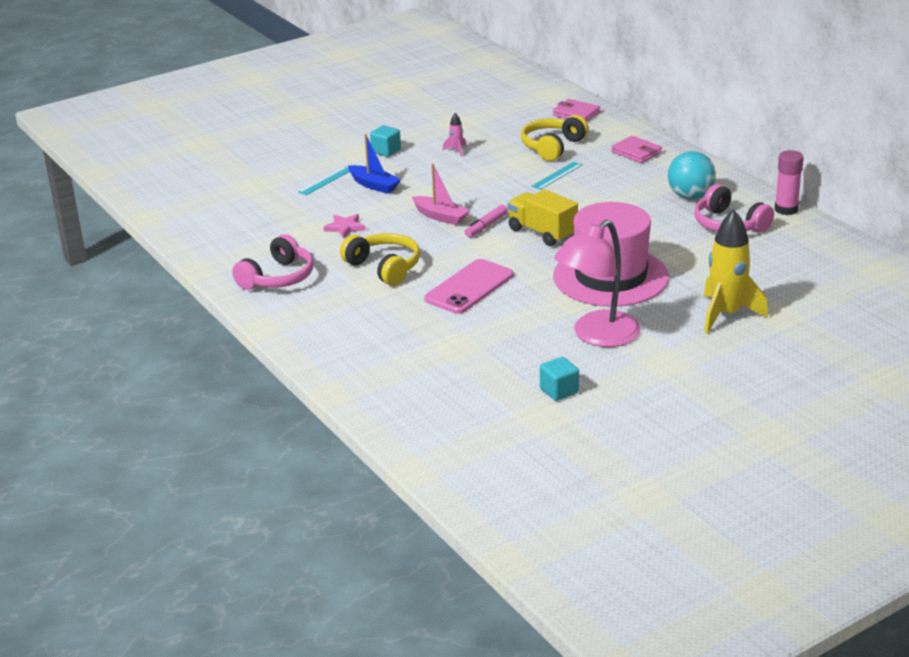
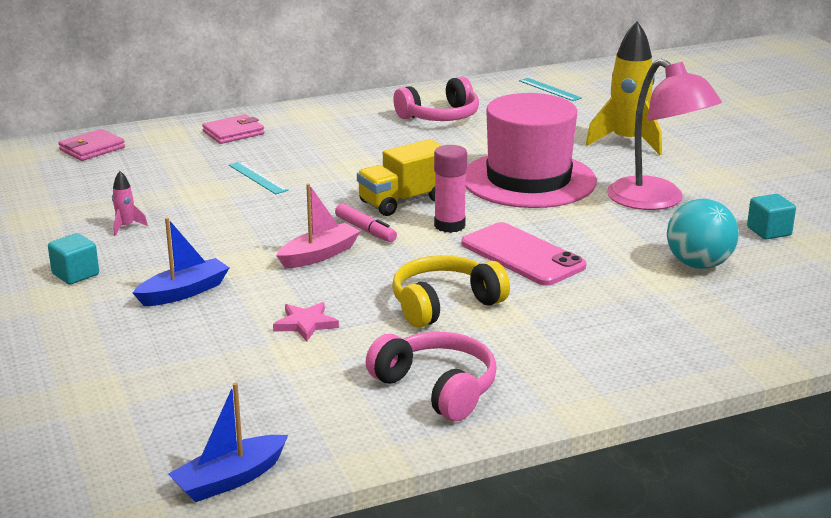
camera: 80 degrees left, 5 degrees down
turquoise ruler [298,167,350,195] -> turquoise ruler moved to [519,78,582,101]
yellow headphones [521,115,589,161] -> none
turquoise ball [668,151,716,199] -> turquoise ball moved to [667,199,739,269]
pink glue stick [775,150,804,215] -> pink glue stick moved to [434,145,467,233]
none -> blue boat [168,383,288,502]

